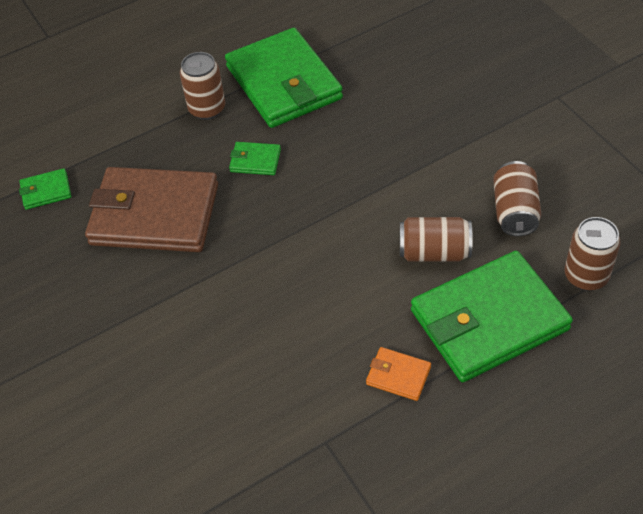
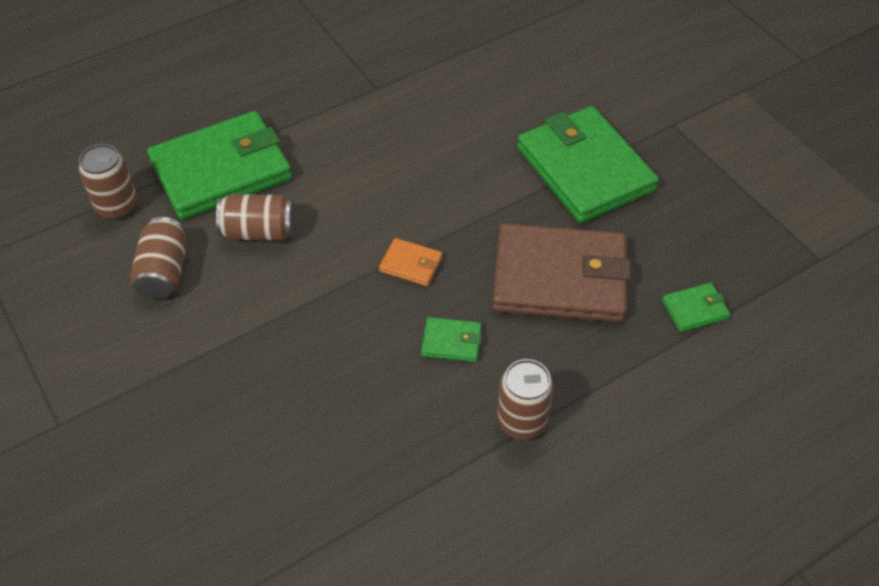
camera: 175 degrees right, 0 degrees up
green wallet [225,28,343,128] -> green wallet moved to [517,106,659,223]
orange wallet [366,347,431,401] -> orange wallet moved to [379,238,442,286]

